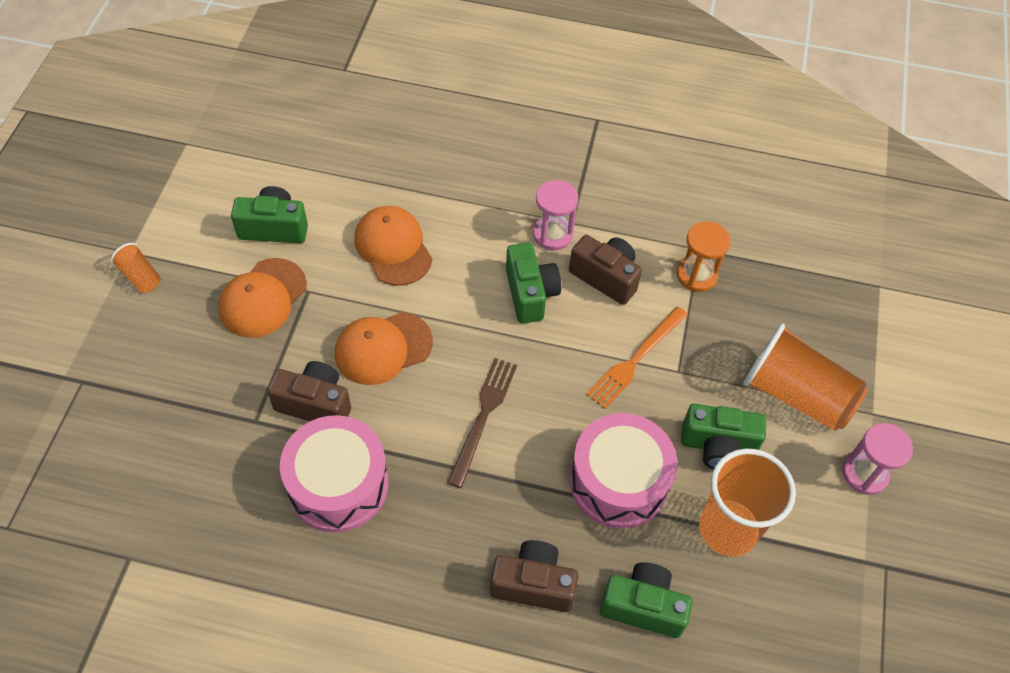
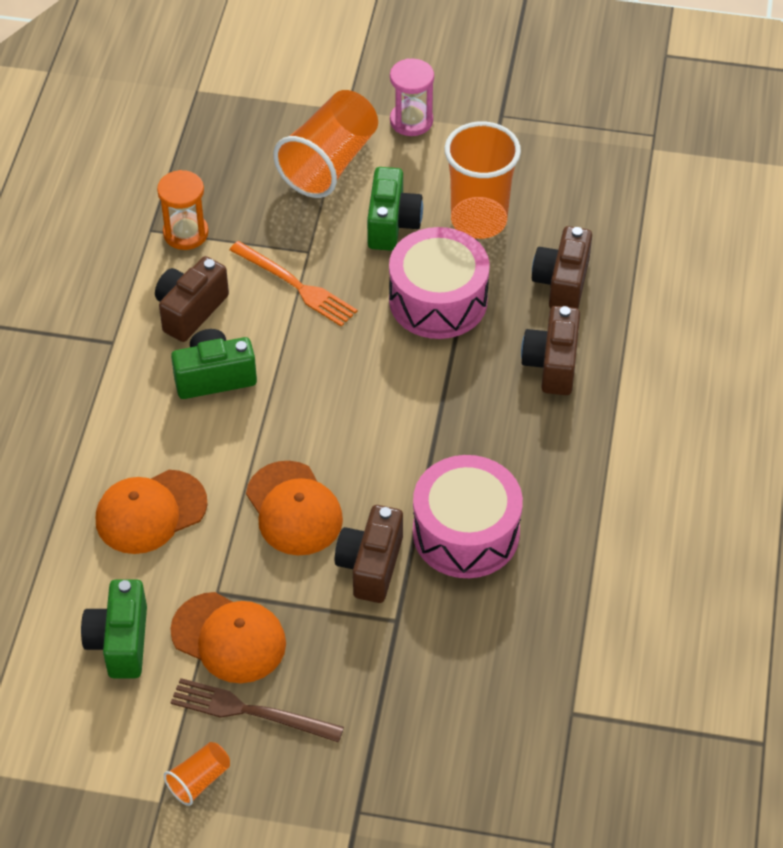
camera: 90 degrees left, 5 degrees down
brown fork [447,358,517,488] -> brown fork moved to [170,678,344,743]
pink hourglass [533,180,578,250] -> none
green camera [600,562,693,638] -> brown camera [532,226,592,308]

